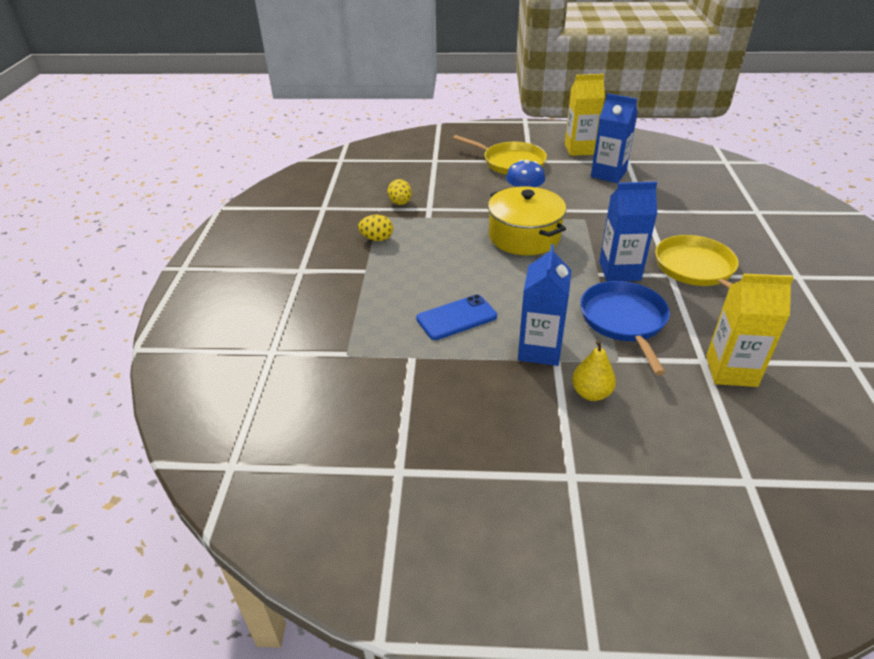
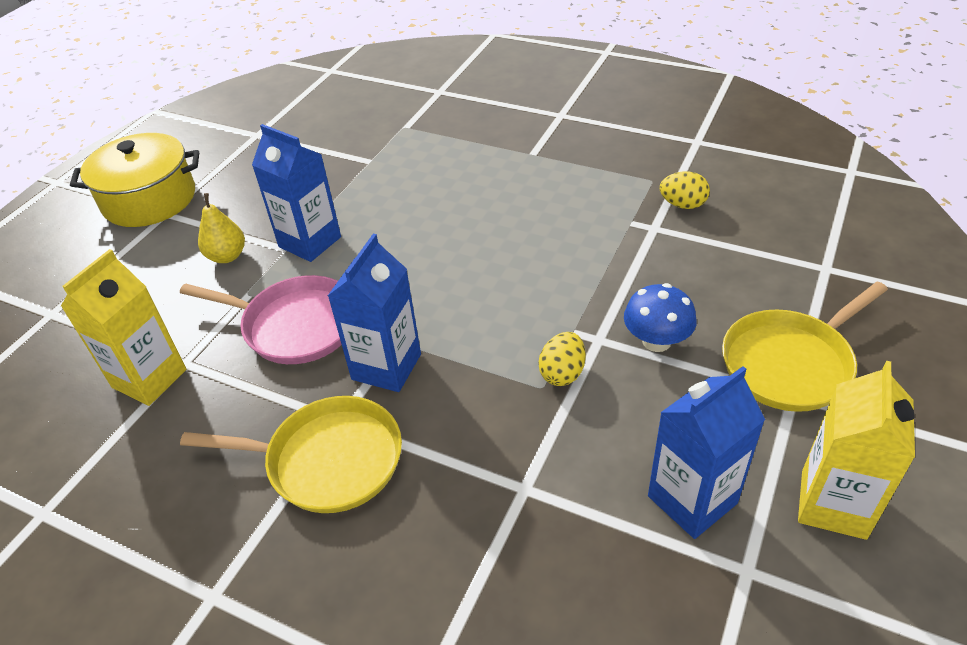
camera: 115 degrees right, 5 degrees up
yellow egg [358,215,393,241] -> yellow egg moved to [538,332,585,386]
blue phone [416,295,497,340] -> none
yellow pot [488,186,566,255] -> yellow pot moved to [70,133,199,227]
blue pan [580,281,670,375] -> pink pan [180,275,342,364]

